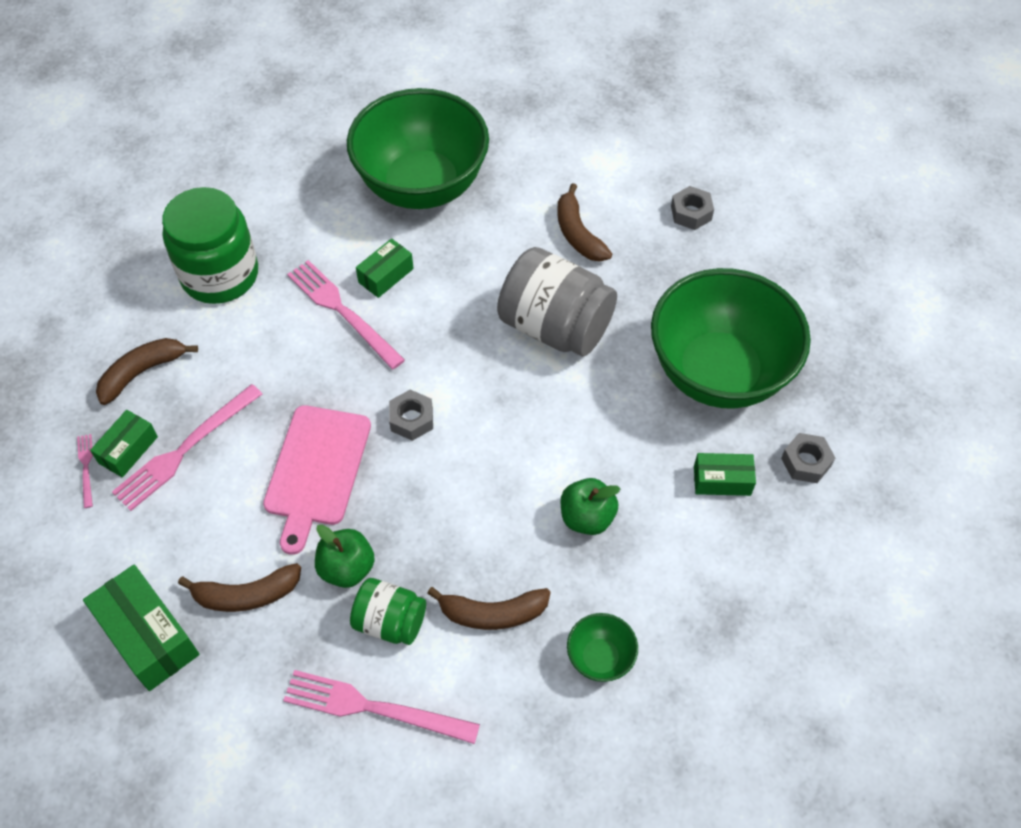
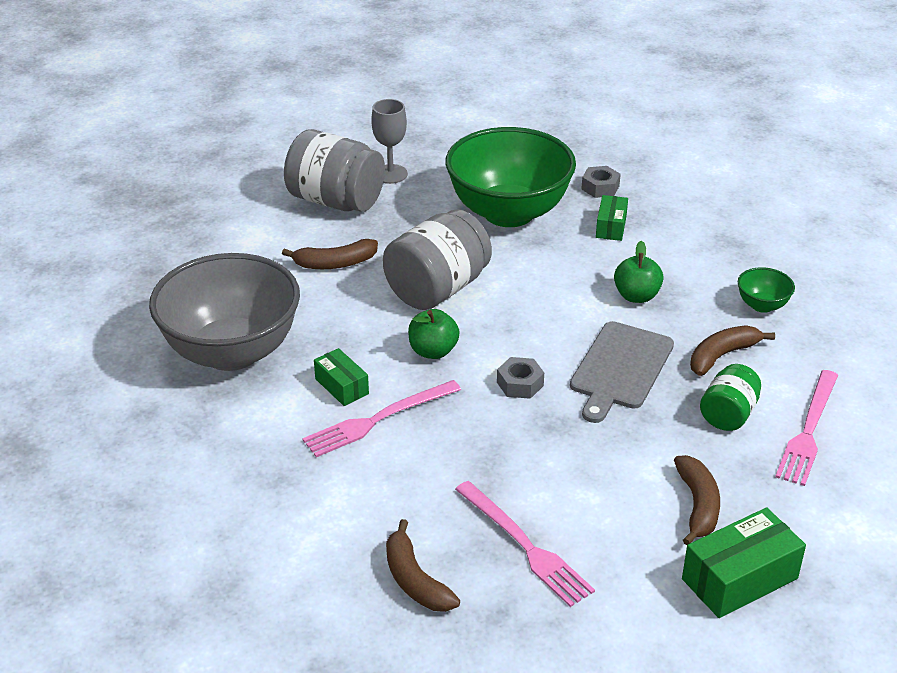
camera: 80 degrees left, 20 degrees down
pink fork [77,434,93,508] -> none
green box [90,410,158,478] -> none
green jar [162,187,258,304] -> none
pink cutting board [263,405,371,555] -> none
green apple [315,525,375,588] -> green apple moved to [408,309,460,359]
green bowl [347,88,489,209] -> grey bowl [149,253,300,371]
brown banana [427,587,551,630] -> brown banana turned 135 degrees counterclockwise [690,326,775,376]
grey nut [671,186,714,230] -> grey jar [284,129,385,212]
none -> grey goblet [371,99,408,184]
none -> grey cutting board [570,321,674,423]

